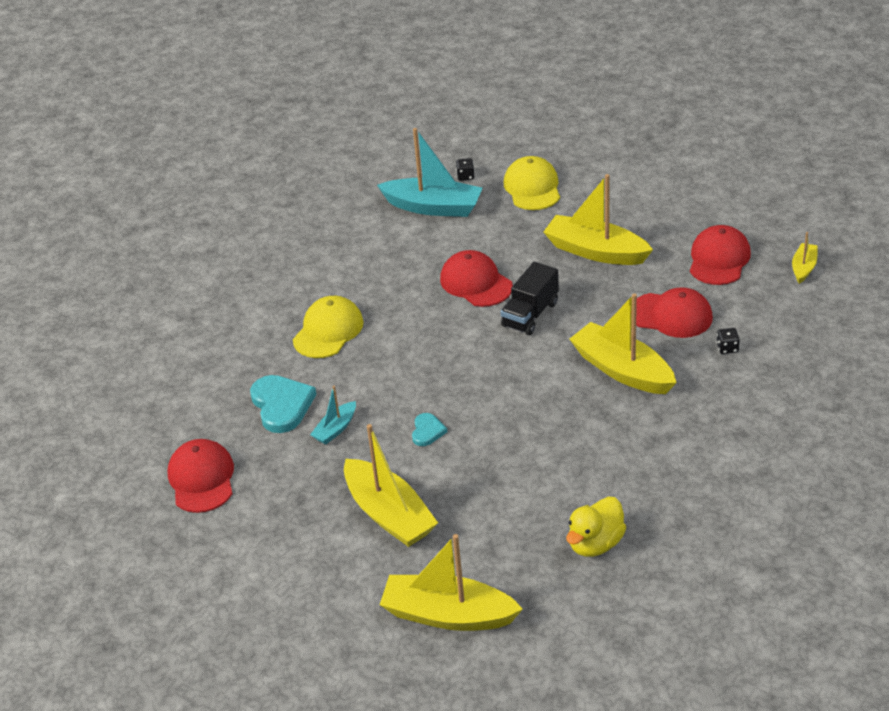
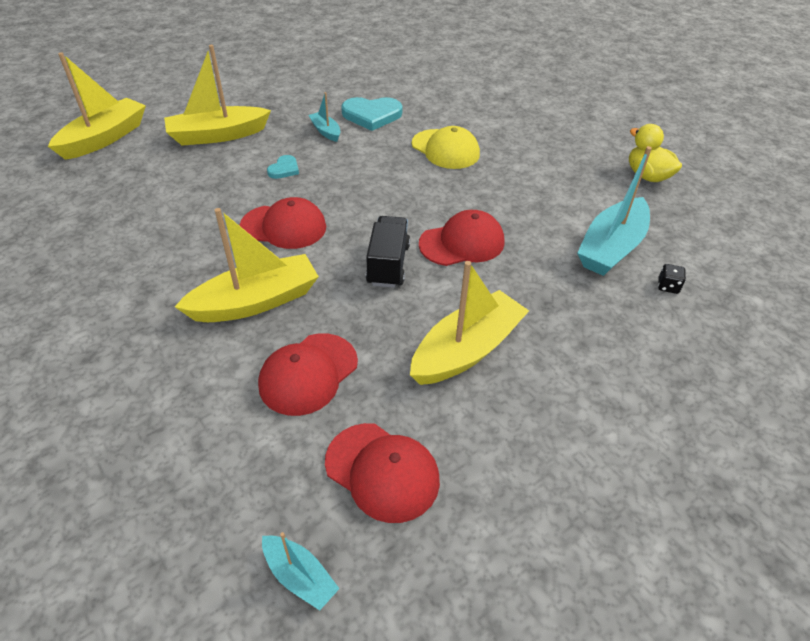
camera: 105 degrees right, 5 degrees up
red cap [167,439,234,513] -> red cap moved to [240,197,326,249]
turquoise heart [412,413,447,446] -> turquoise heart turned 90 degrees counterclockwise [267,155,299,179]
black truck [501,262,559,335] -> black truck turned 45 degrees clockwise [366,216,410,288]
yellow cap [504,156,560,210] -> none
yellow duck [566,497,626,557] -> yellow duck moved to [629,124,682,182]
black dice [716,328,740,354] -> none
yellow boat [792,232,817,284] -> turquoise boat [262,532,340,610]

